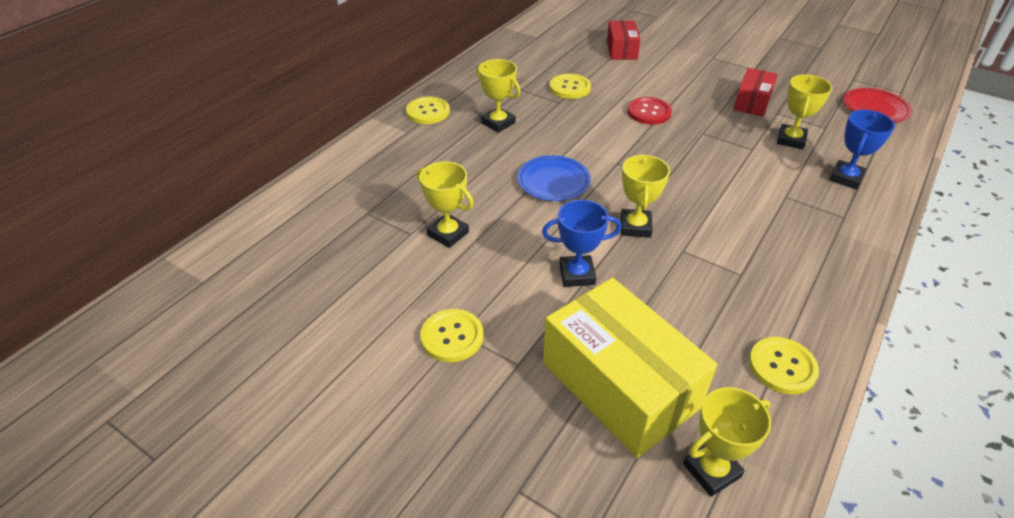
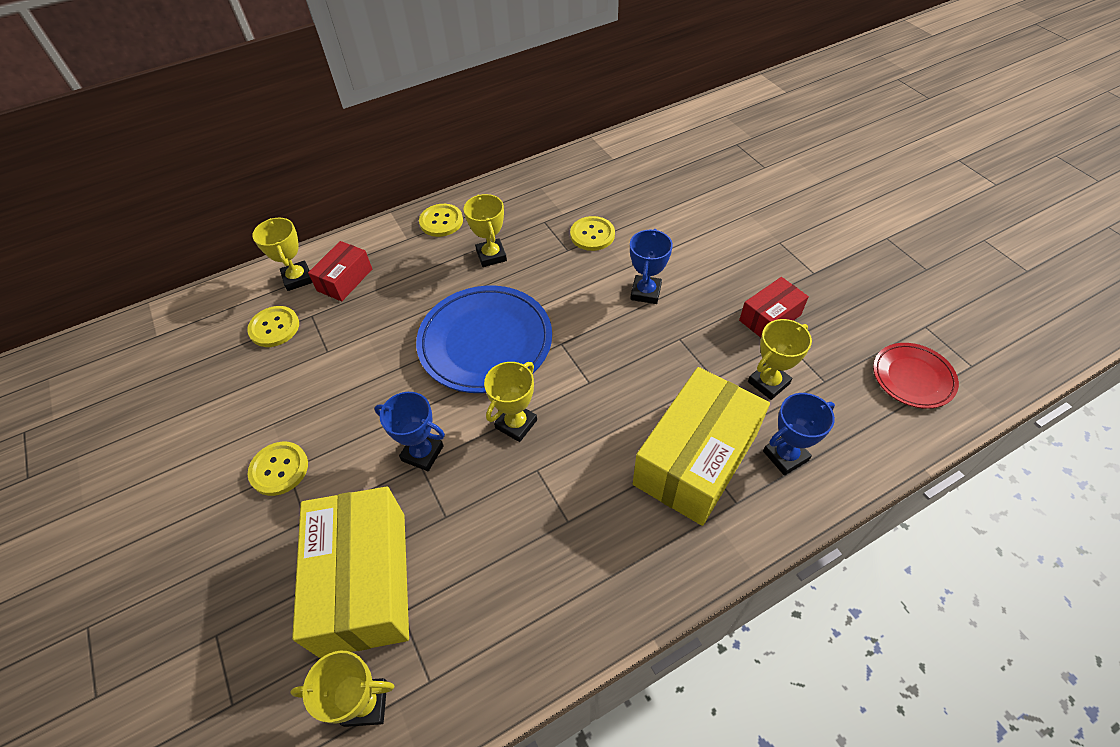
camera: 30 degrees right, 10 degrees up
yellow trophy [417,161,474,248] -> yellow trophy moved to [252,218,313,291]
blue plate [517,155,591,201] -> blue plate [416,286,552,393], size x1.81
red box [607,20,641,60] -> red box moved to [308,241,372,301]
red button [627,97,672,125] -> blue trophy [630,229,673,304]
yellow button [749,337,819,394] -> yellow button moved to [247,306,299,347]
none -> yellow box [633,367,770,526]

